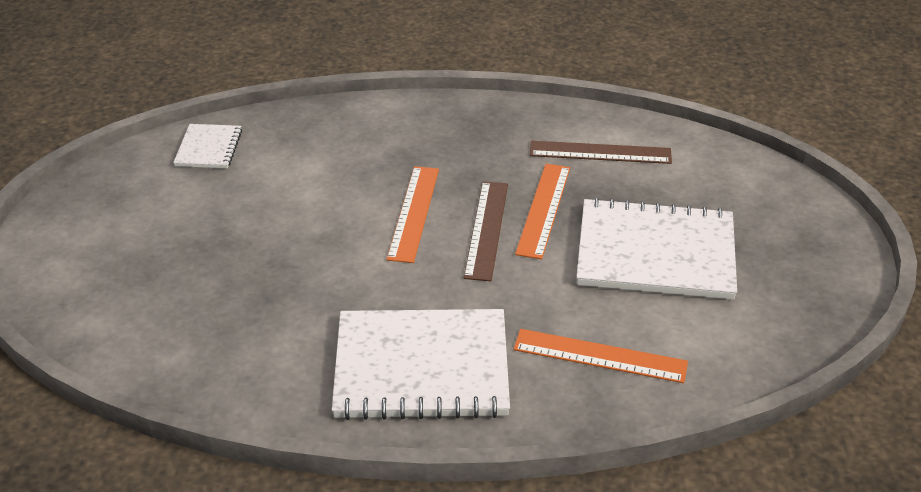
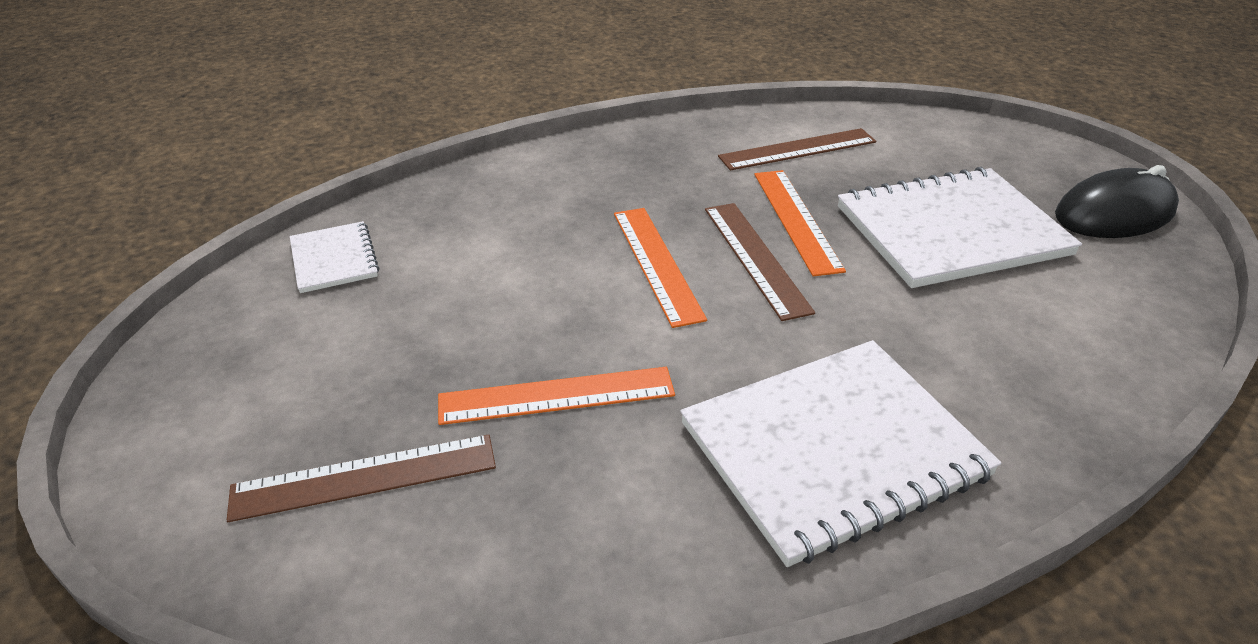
camera: 25 degrees left, 0 degrees up
orange ruler [513,329,688,383] -> orange ruler moved to [438,367,675,425]
none -> brown ruler [227,434,496,522]
none -> black mouse [1055,165,1179,238]

